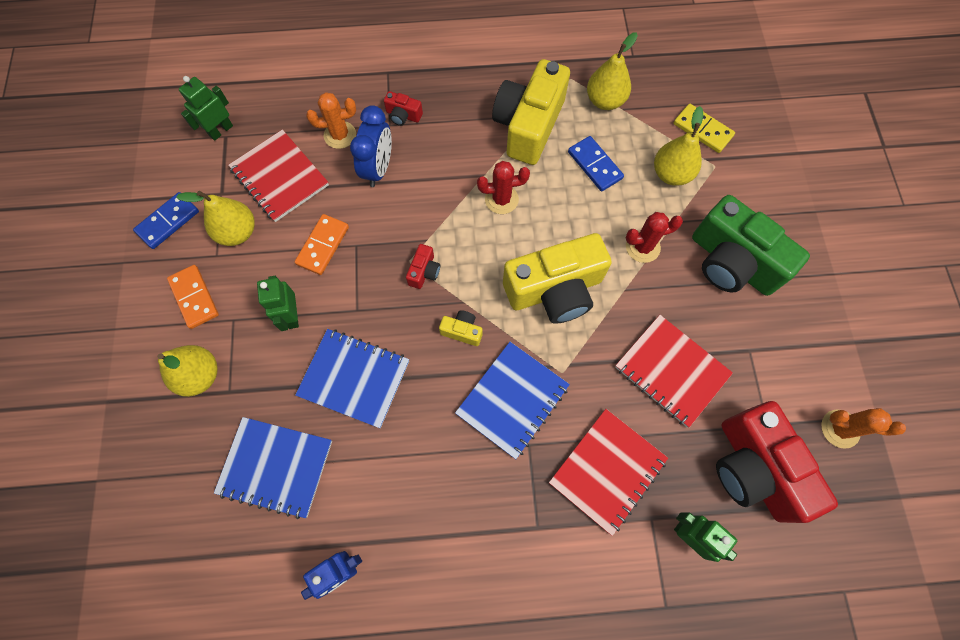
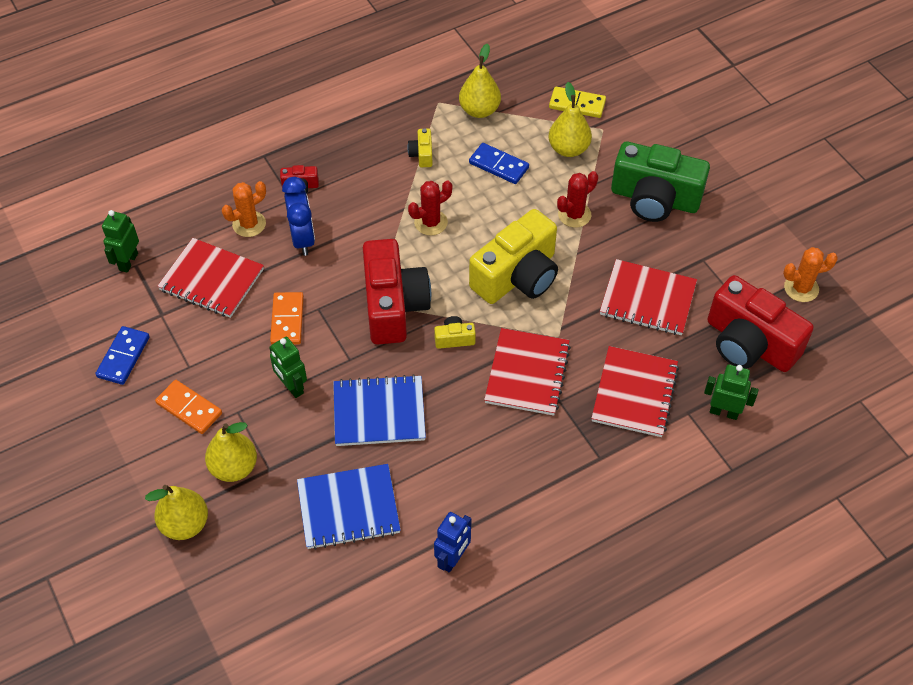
camera: 25 degrees left, 15 degrees down
yellow pear [176,191,255,246] -> yellow pear moved to [145,485,208,540]
red camera [406,244,440,289] -> red camera [363,239,431,345], size x2.42
blue notebook [455,342,570,459] -> red notebook [484,328,571,415]
yellow camera [492,59,570,165] -> yellow camera [407,128,432,167], size x0.41

